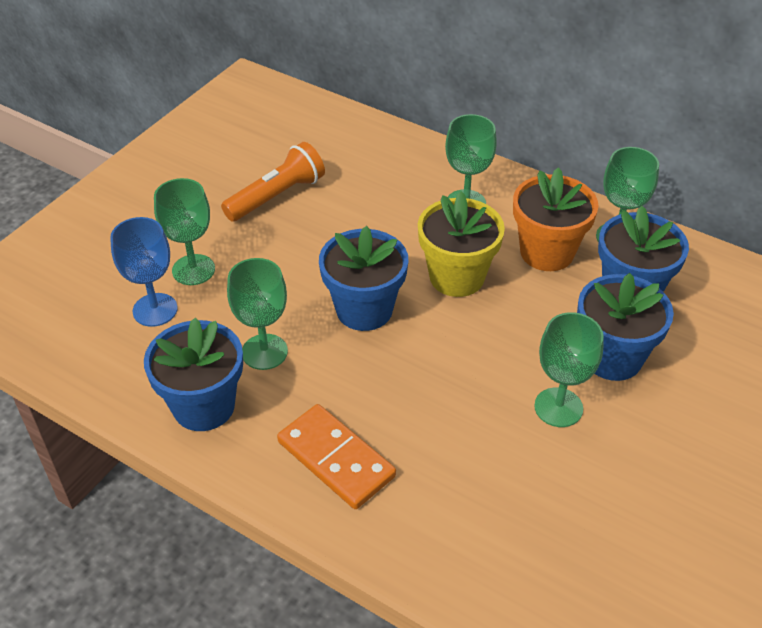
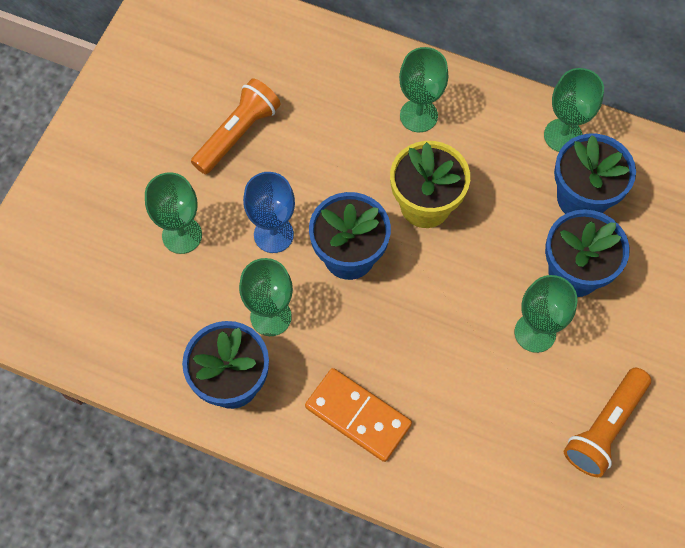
camera: 10 degrees left, 20 degrees up
blue goblet [110,217,178,327] -> blue goblet moved to [243,172,295,253]
orange flower pot [513,168,599,271] -> none
none -> orange flashlight [564,368,651,477]

